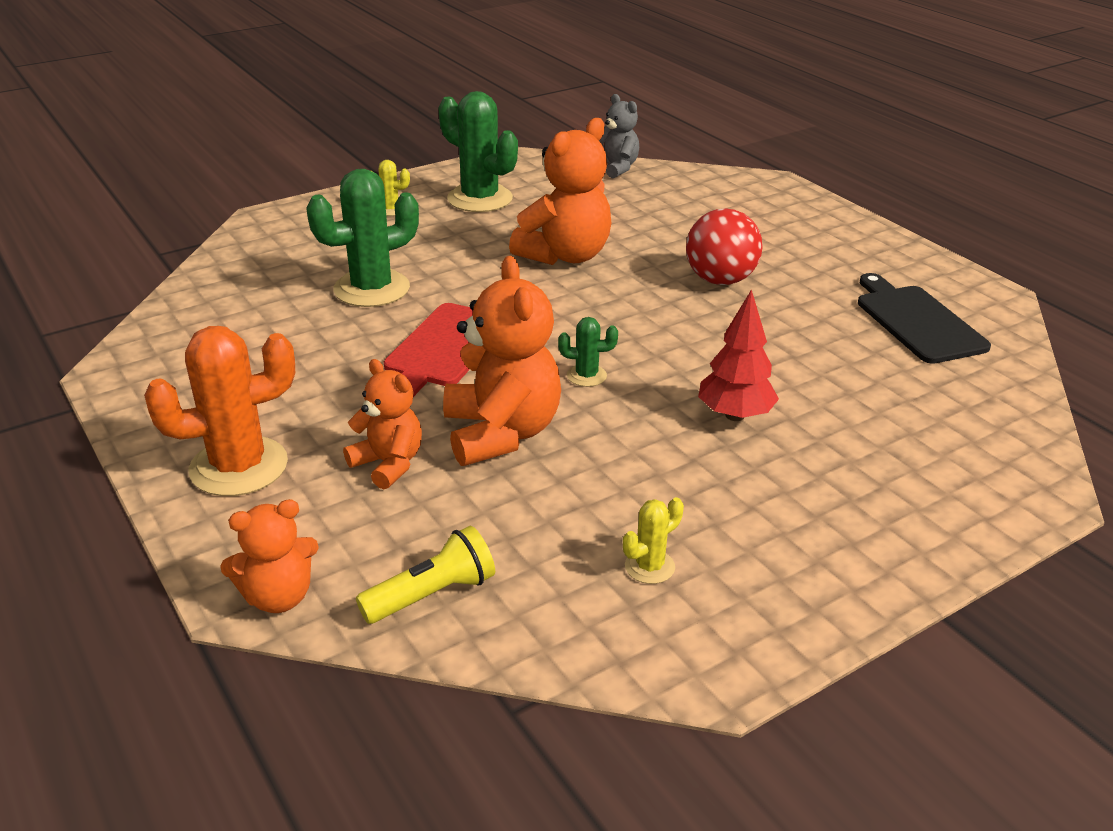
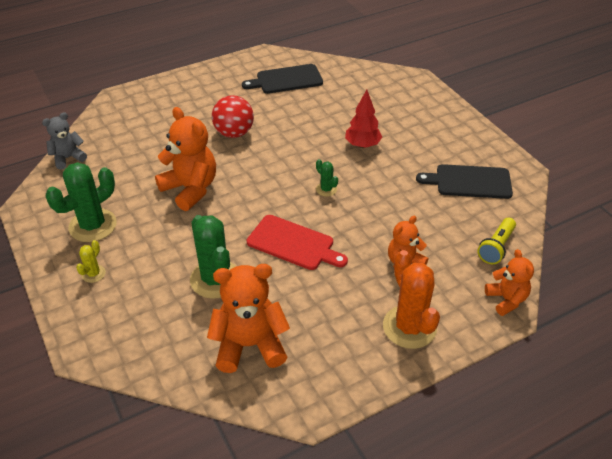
camera: 85 degrees left, 10 degrees up
yellow flashlight [356,526,495,624] -> yellow flashlight turned 120 degrees counterclockwise [477,218,516,264]
orange teddy bear [443,256,561,466] -> orange teddy bear moved to [207,264,290,373]
green cactus [558,317,618,387] -> green cactus turned 45 degrees counterclockwise [316,159,338,197]
yellow cactus [623,497,684,584] -> black cutting board [416,164,513,199]

